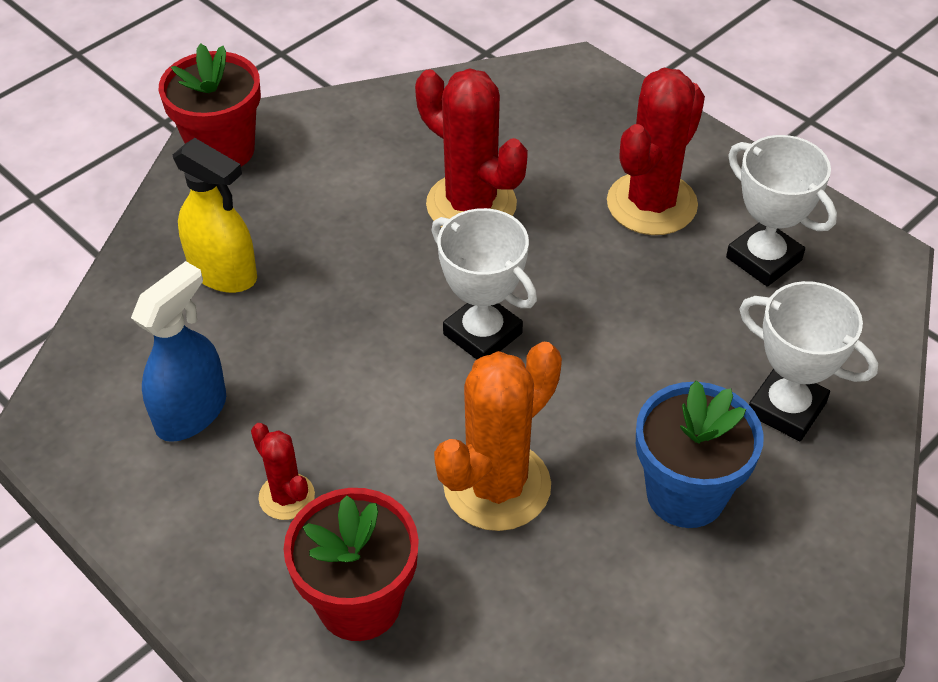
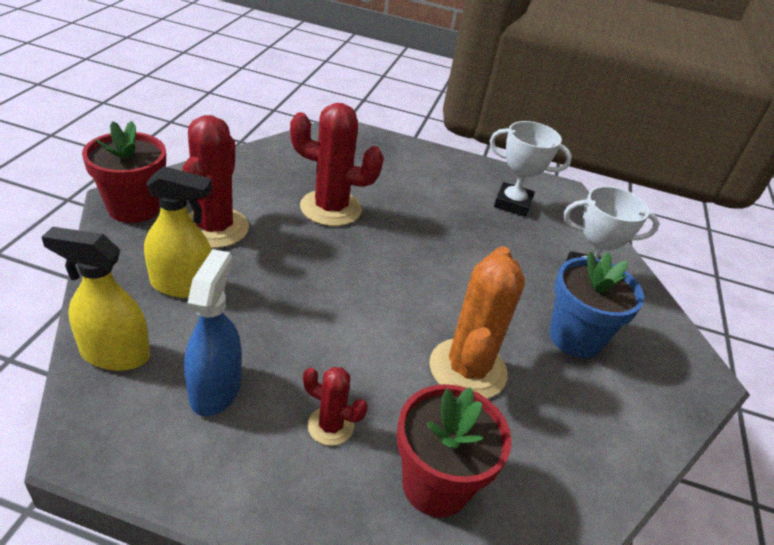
camera: 35 degrees left, 10 degrees down
white trophy [432,208,537,360] -> none
red cactus [607,68,705,235] -> red cactus moved to [182,115,249,248]
none -> yellow spray bottle [42,227,150,371]

